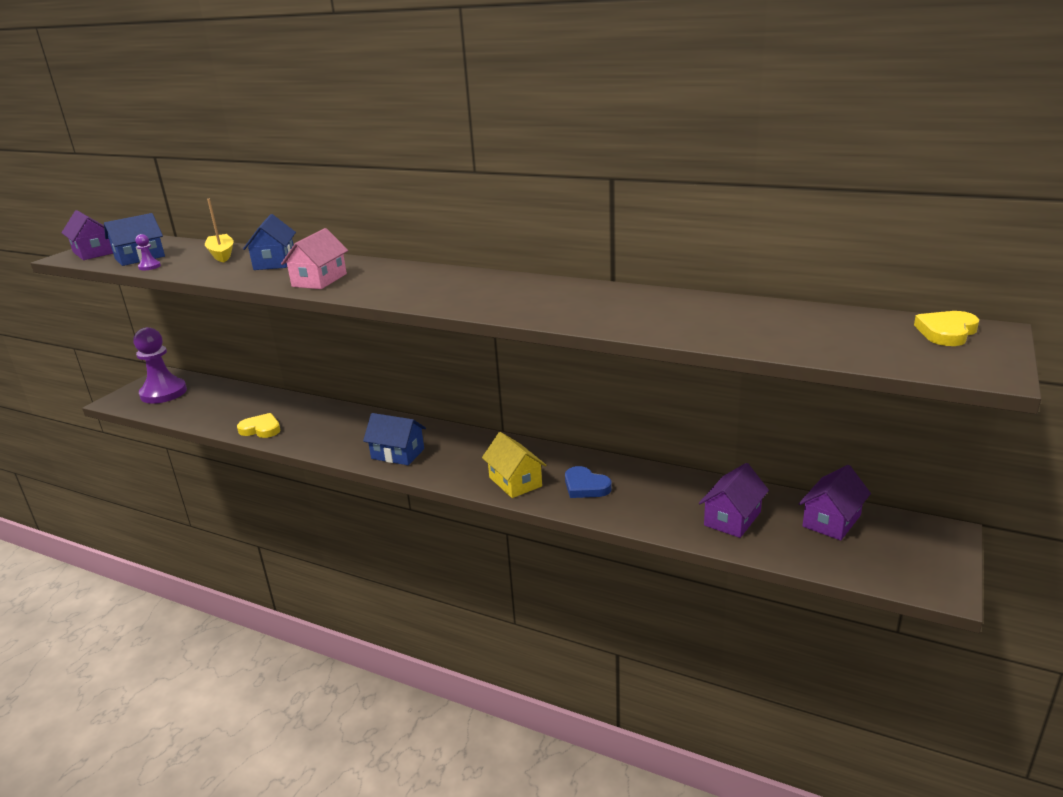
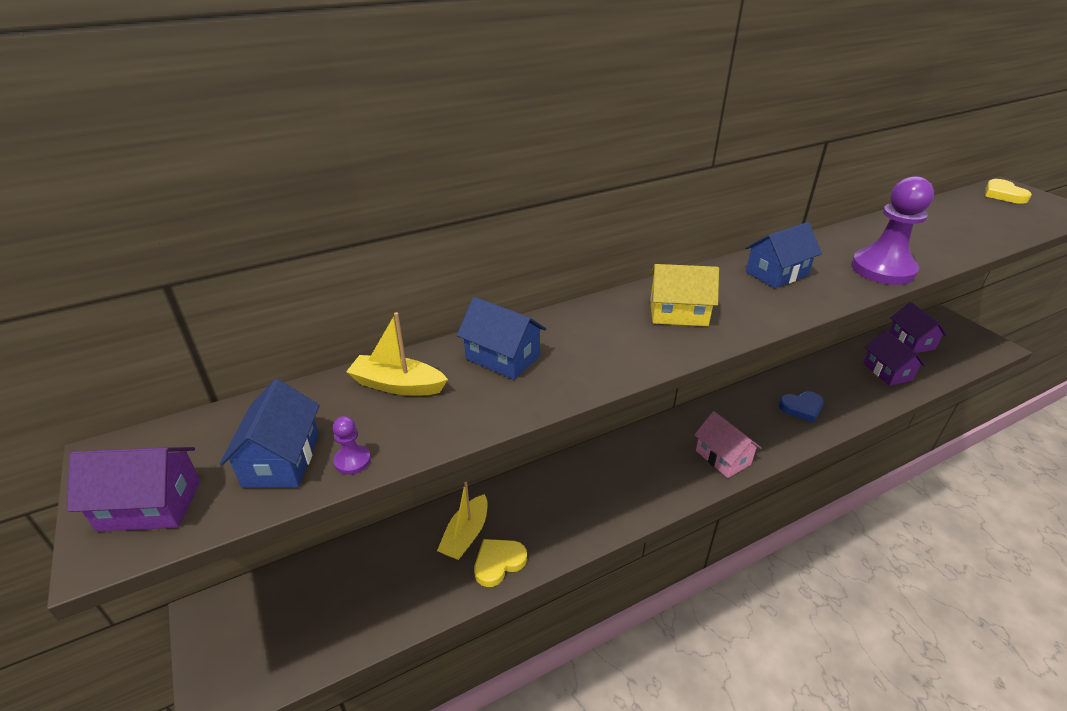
camera: 55 degrees left, 10 degrees up
purple pawn [134,327,187,404] -> purple pawn moved to [851,176,934,285]
pink house [281,228,348,289] -> pink house moved to [694,411,761,478]
blue house [363,413,426,465] -> blue house moved to [745,222,822,289]
yellow house [482,432,547,498] -> yellow house moved to [650,264,719,326]
none -> yellow boat [437,482,488,560]

